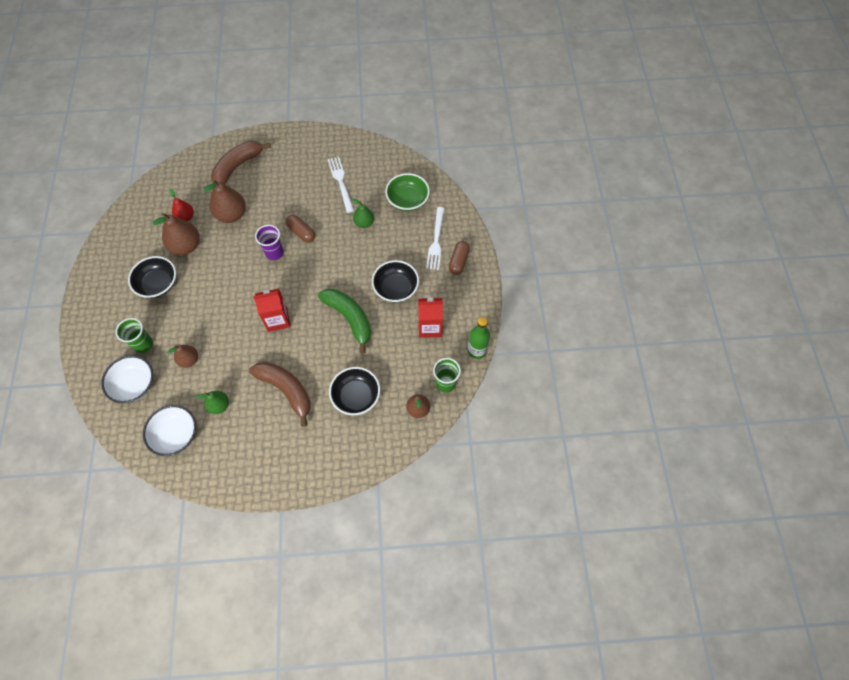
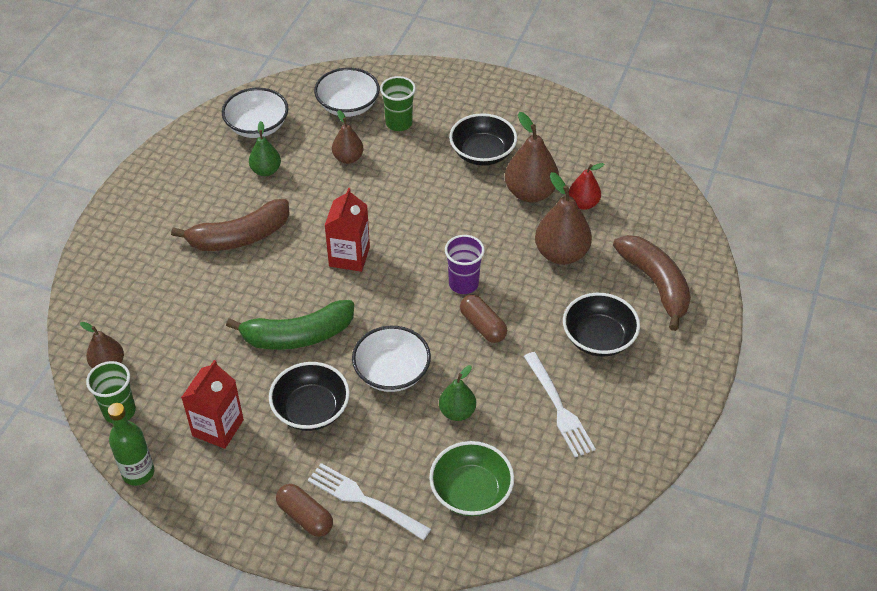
camera: 115 degrees right, 15 degrees down
brown capsule [286,215,315,243] -> brown capsule turned 75 degrees clockwise [460,294,507,343]
white fork [328,157,354,213] -> white fork turned 60 degrees clockwise [524,352,596,457]
black bowl [329,367,380,415] -> black bowl moved to [563,293,640,357]
none -> white bowl [352,326,431,392]

